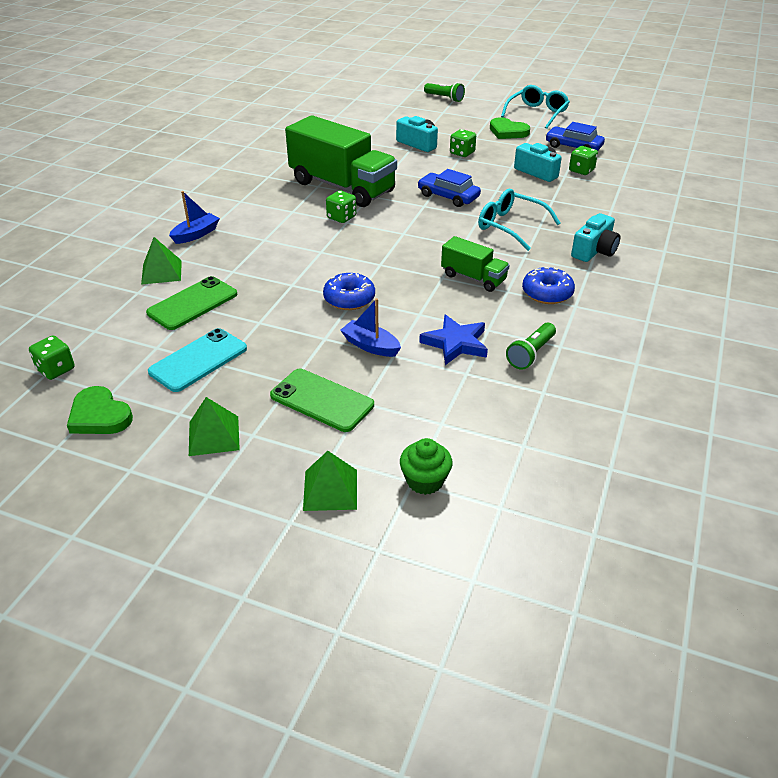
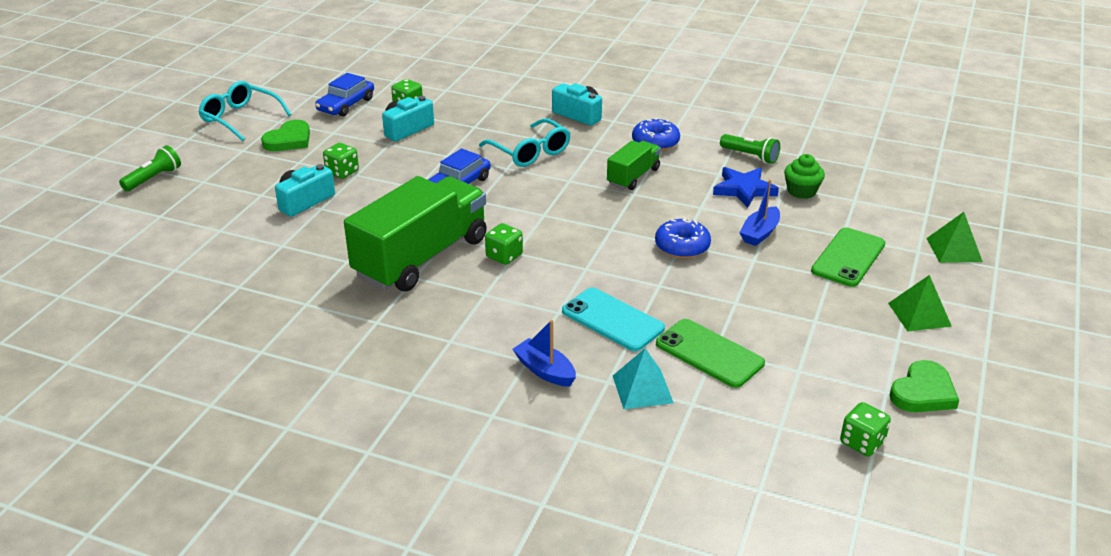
camera: 90 degrees left, 5 degrees down
green pyramid [141,237,182,285] -> turquoise pyramid [613,348,674,409]
turquoise phone [148,328,247,392] -> turquoise phone moved to [562,288,665,351]
green cupcake [400,438,453,495] -> green cupcake moved to [784,154,825,199]
turquoise glasses [478,189,560,251] -> turquoise glasses turned 75 degrees counterclockwise [479,118,570,167]

